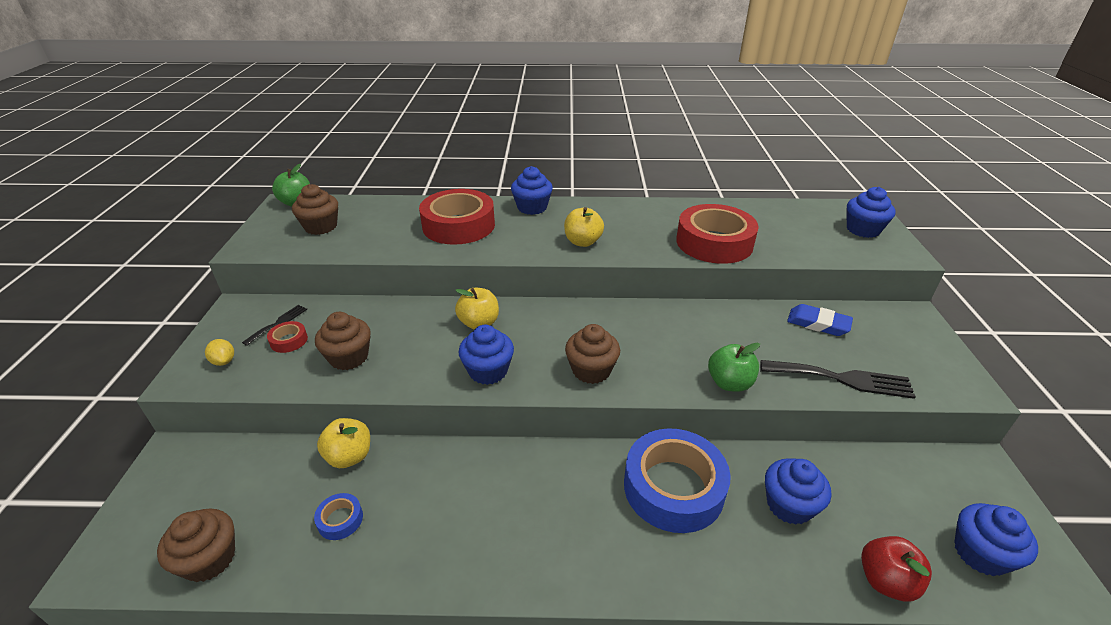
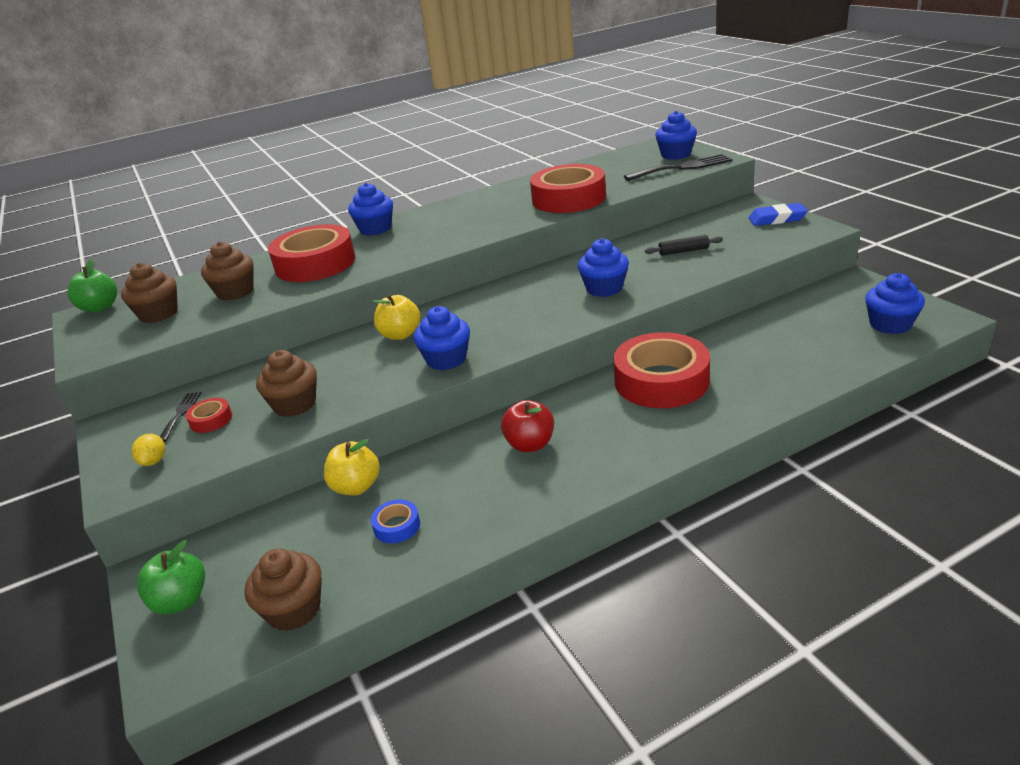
camera: 25 degrees left, 5 degrees down
yellow lemon [205,339,234,366] -> yellow lemon turned 60 degrees clockwise [131,434,165,466]
yellow apple [564,207,604,247] -> none
brown cupcake [565,324,620,384] -> brown cupcake moved to [201,242,254,300]
blue tape [624,428,731,533] -> red tape [614,332,710,408]
green apple [708,343,760,392] -> green apple moved to [136,540,205,615]
black fork [761,360,916,399] -> black fork moved to [624,154,732,181]
blue cupcake [765,458,831,525] -> blue cupcake moved to [578,238,629,297]
blue eraser [787,304,853,336] -> blue eraser moved to [748,203,808,226]
red apple [861,536,932,602] -> red apple moved to [501,400,554,452]
none -> black rolling pin [645,235,723,256]

